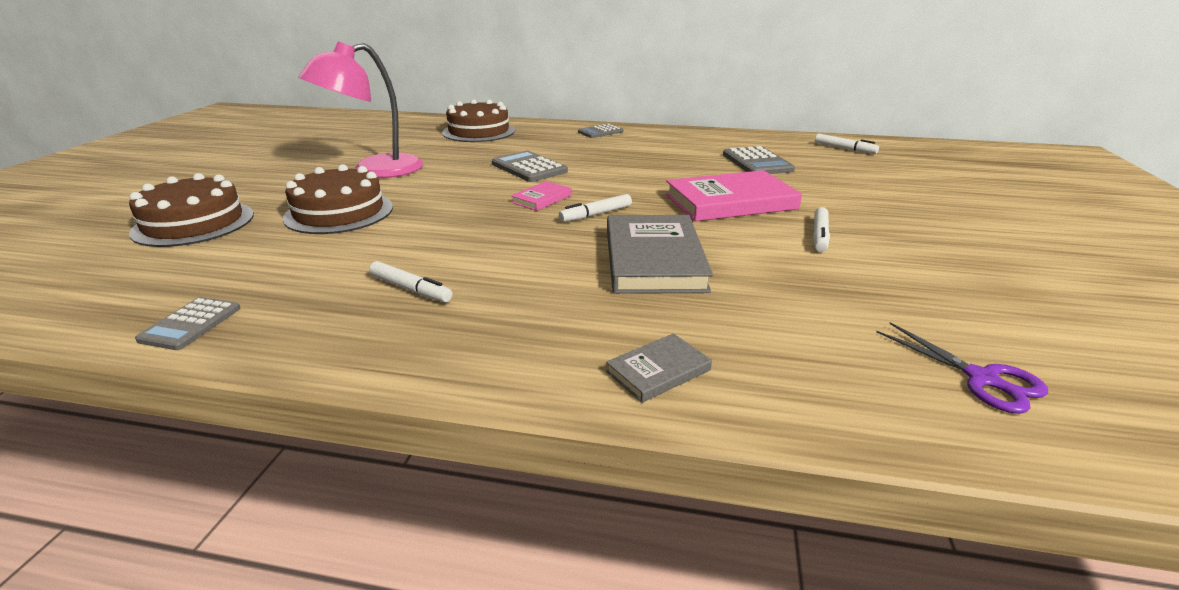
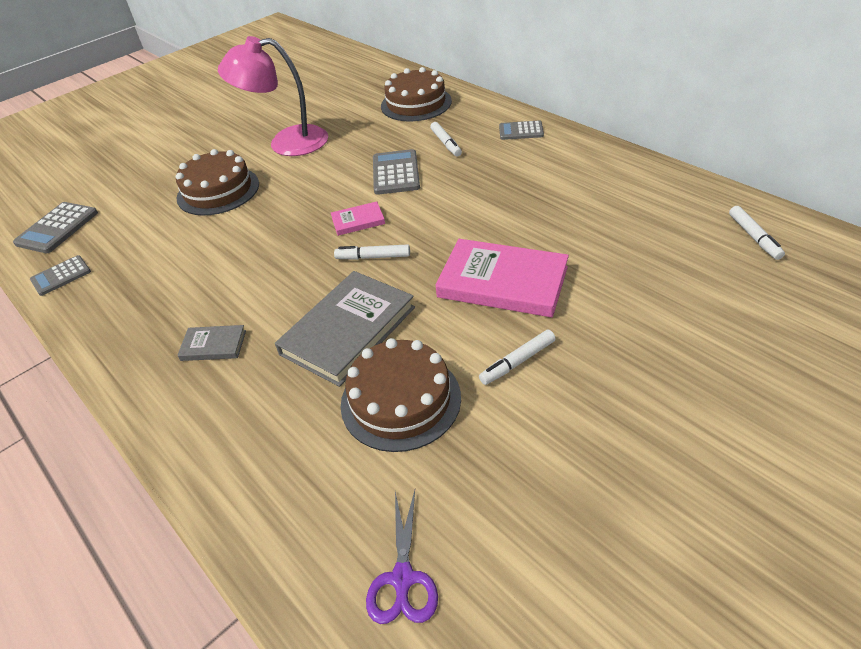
camera: 40 degrees right, 15 degrees up
brown cake [129,173,254,247] -> brown cake moved to [341,338,461,452]
white marker [369,261,452,303] -> white marker moved to [430,122,462,157]
grey book [606,333,712,403] -> grey book moved to [177,325,246,361]
grey calculator [723,146,795,174] -> grey calculator moved to [13,202,98,253]

